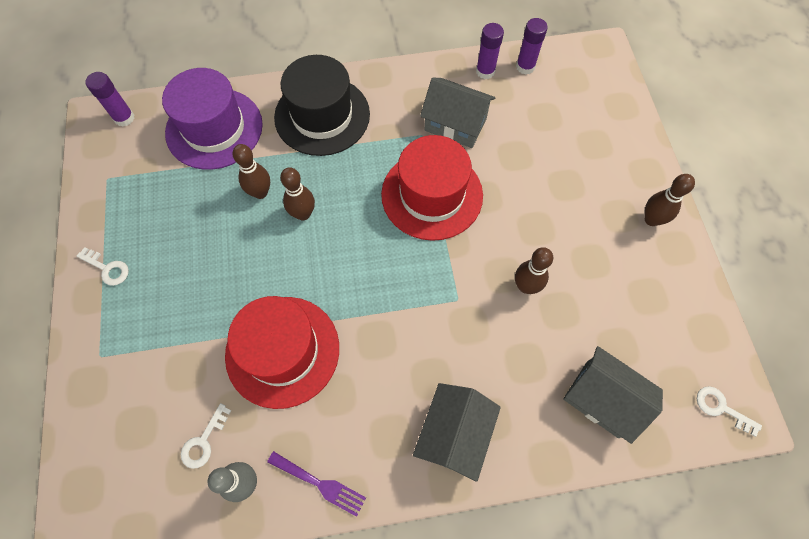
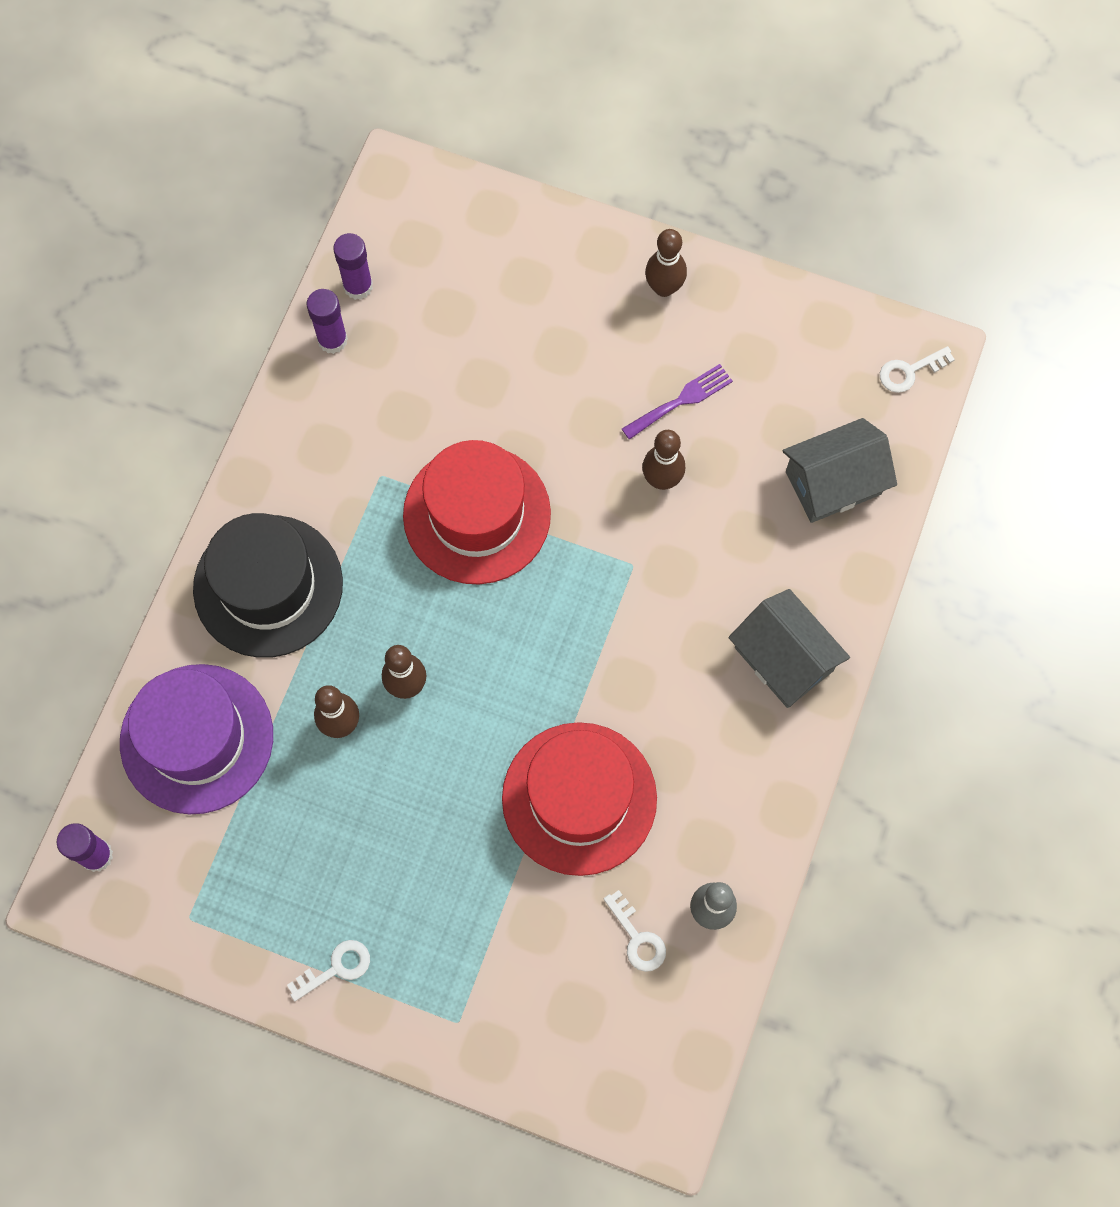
camera: 60 degrees left, 5 degrees up
purple fork [267,451,366,517] -> purple fork moved to [622,364,733,440]
grey house [420,78,495,148] -> none

